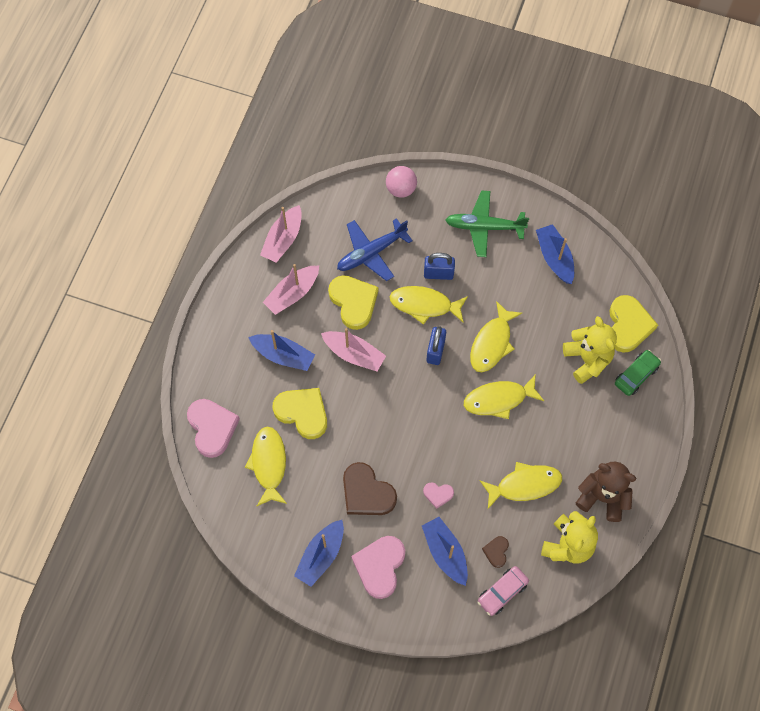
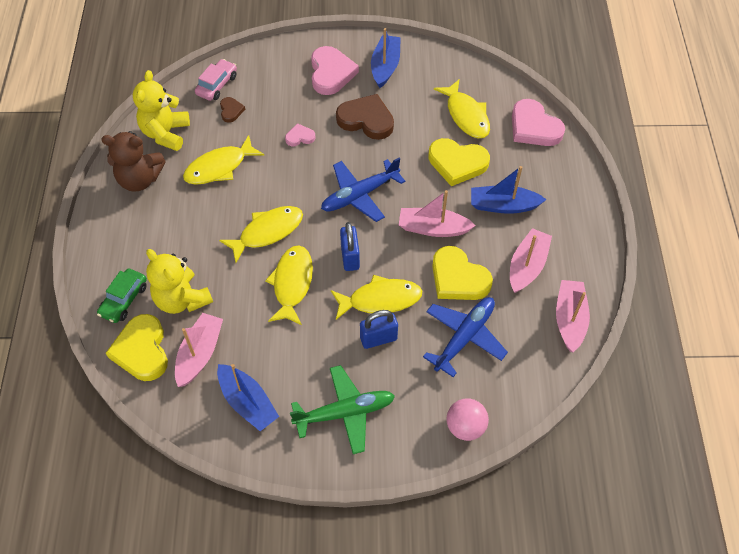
camera: 160 degrees right, 10 degrees down
blue boat [422,517,468,586] -> none
none -> pink boat [175,313,223,387]
none -> blue plane [321,158,405,222]

